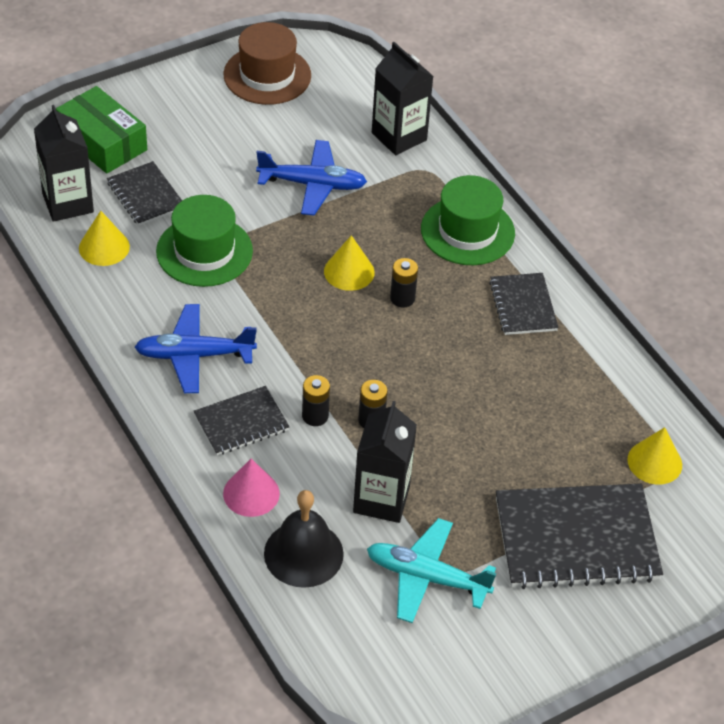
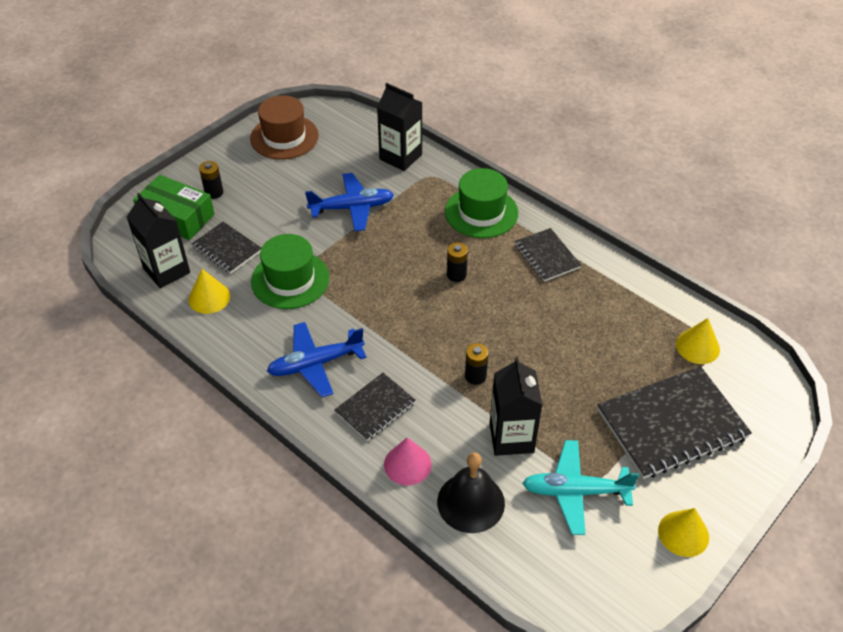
camera: 15 degrees left, 0 degrees up
black battery [302,375,330,426] -> black battery moved to [199,161,223,199]
yellow cone [324,235,375,291] -> yellow cone moved to [658,508,709,557]

